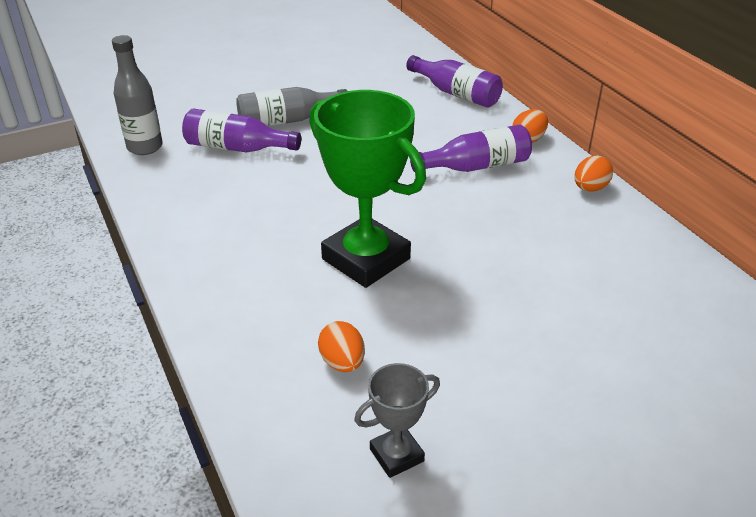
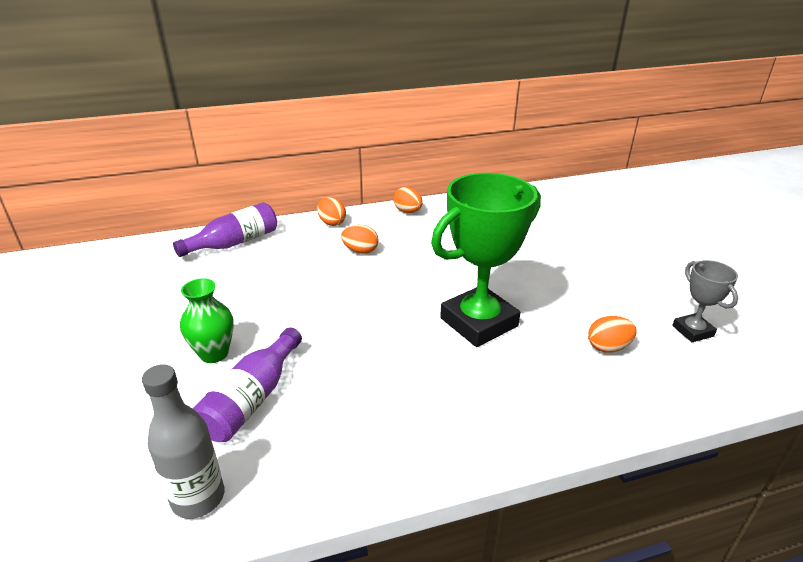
camera: 80 degrees left, 5 degrees down
grey bottle [236,87,347,126] -> green vase [180,278,234,363]
purple bottle [410,124,532,172] -> orange egg [341,225,379,254]

